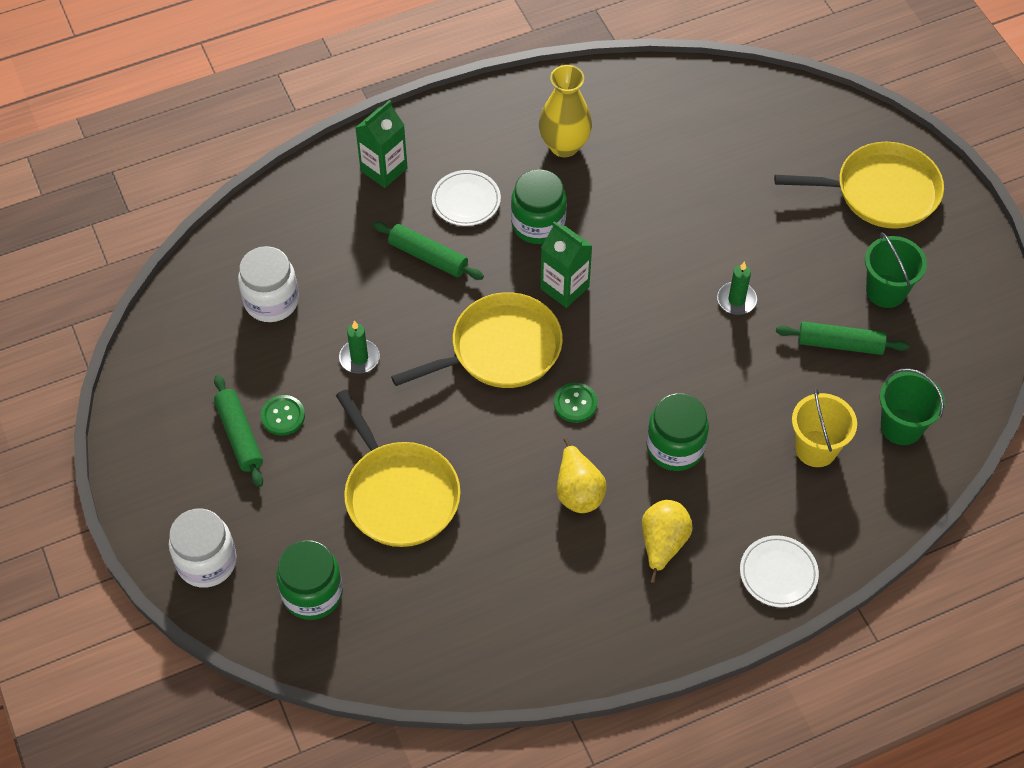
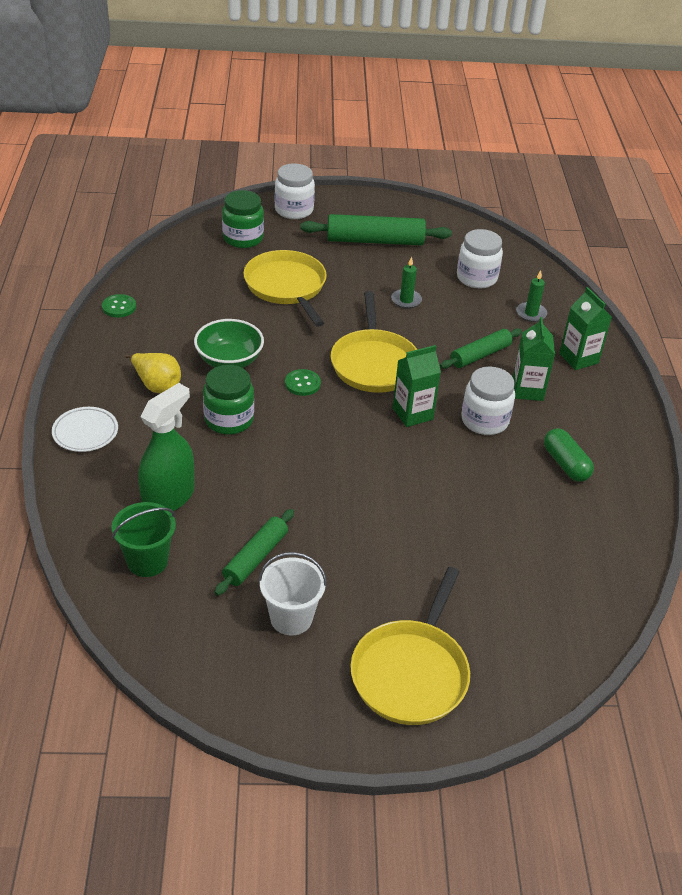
camera: 110 degrees right, 15 degrees down
green rolling pin [214,375,263,487] -> green rolling pin [300,214,452,245], size x1.60
green button [261,395,305,435] -> green button moved to [102,294,136,318]
yellow pan [336,390,461,547] -> yellow pan turned 75 degrees clockwise [244,250,327,327]
white plate [432,170,501,226] -> green carton [513,317,555,401]
green jar [511,169,567,244] -> white jar [461,366,515,435]
yellow vase [539,65,592,157] -> green capsule [544,428,594,482]
yellow pear [557,438,607,513] -> green bowl [194,319,264,368]
green candle [717,261,757,315] -> green candle moved to [516,270,547,322]
yellow bucket [792,389,857,467] -> green spray bottle [138,383,195,511]
green bucket [865,233,927,308] -> white bucket [258,552,327,635]

